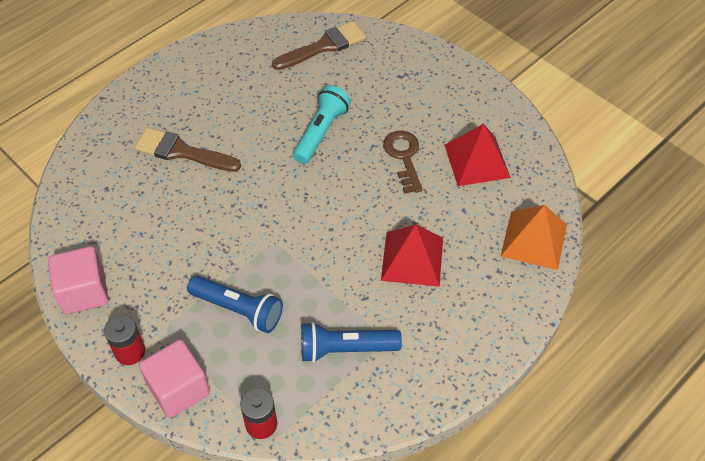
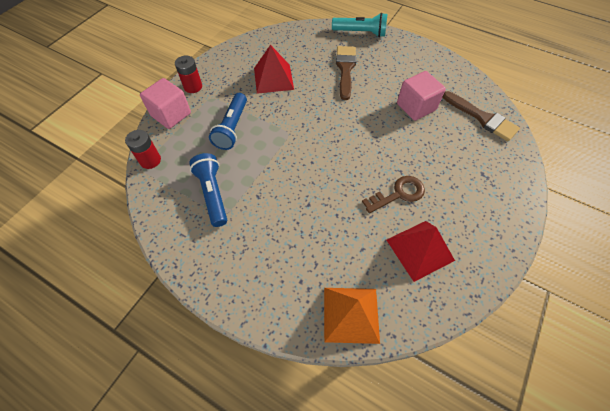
camera: 75 degrees right, 5 degrees up
pink cube [48,246,109,314] -> pink cube moved to [397,71,446,121]
turquoise flashlight [293,85,351,164] -> turquoise flashlight moved to [332,13,387,37]
red pyramid [381,224,443,287] -> red pyramid moved to [254,45,294,94]

